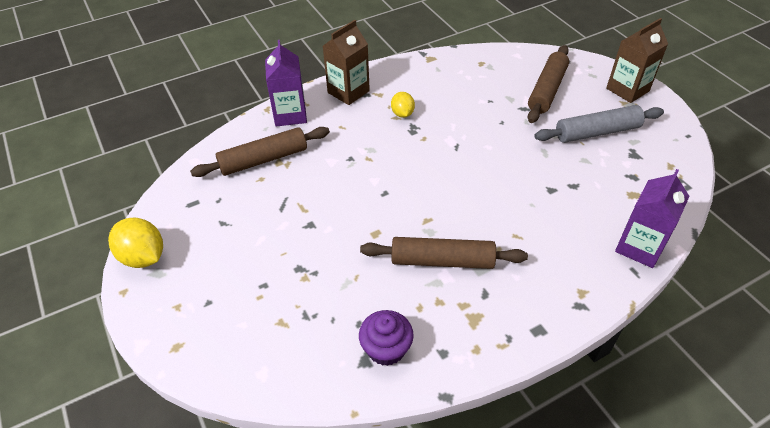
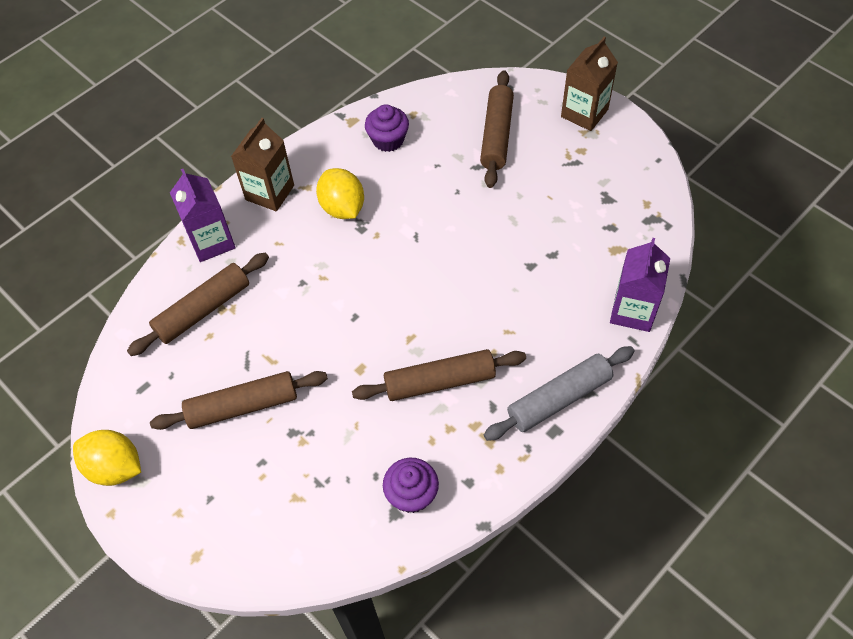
camera: 15 degrees left, 10 degrees up
yellow lemon [391,92,415,118] -> yellow lemon [316,168,364,219], size x1.62
grey rolling pin [534,105,664,143] -> grey rolling pin moved to [484,346,635,441]
none -> brown rolling pin [150,371,328,430]
none -> purple cupcake [365,104,409,152]

